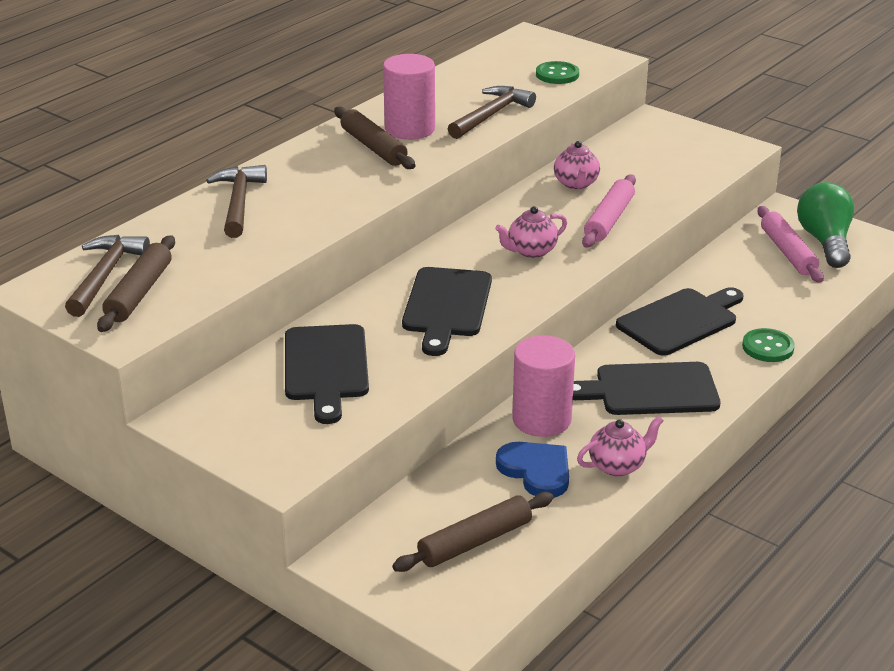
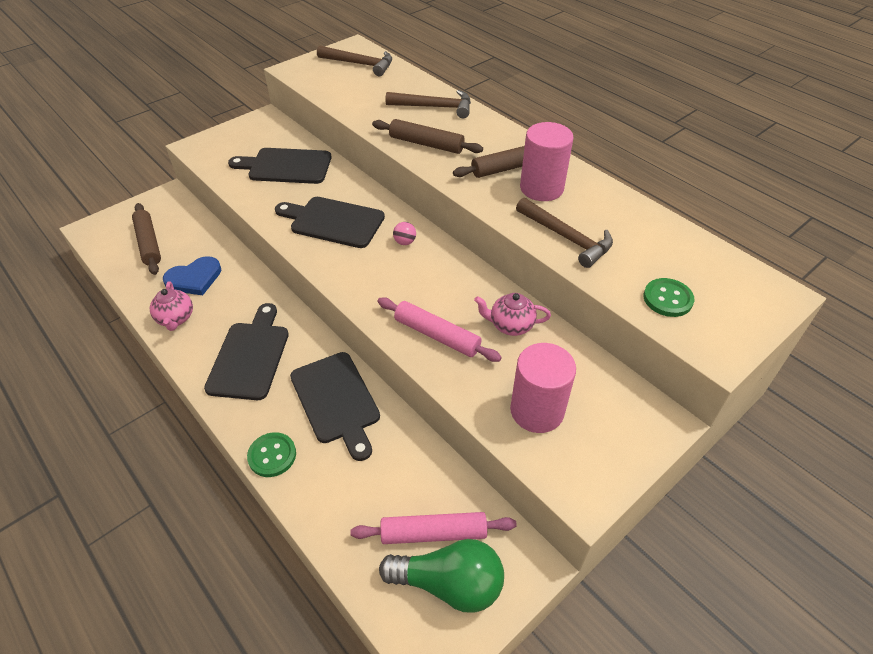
camera: 100 degrees right, 15 degrees up
brown rolling pin [97,235,175,332] -> brown rolling pin moved to [372,119,483,154]
pink teapot [495,206,567,258] -> none
pink cylinder [512,335,575,437] -> pink cylinder moved to [510,343,576,433]
none -> pink ball [393,222,416,245]

